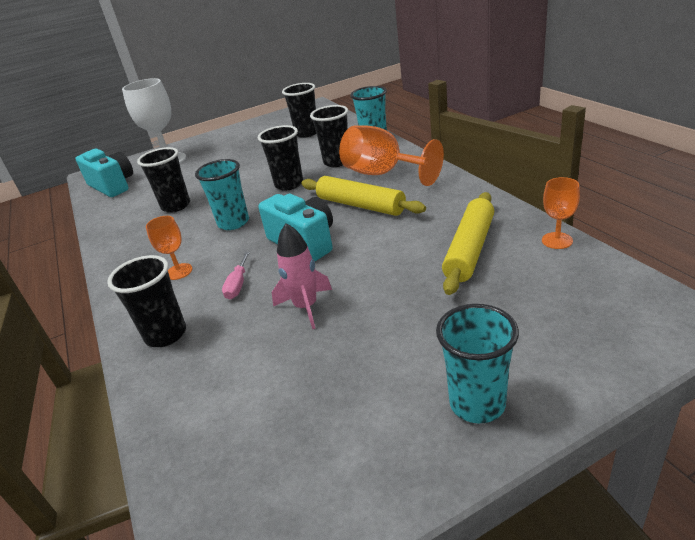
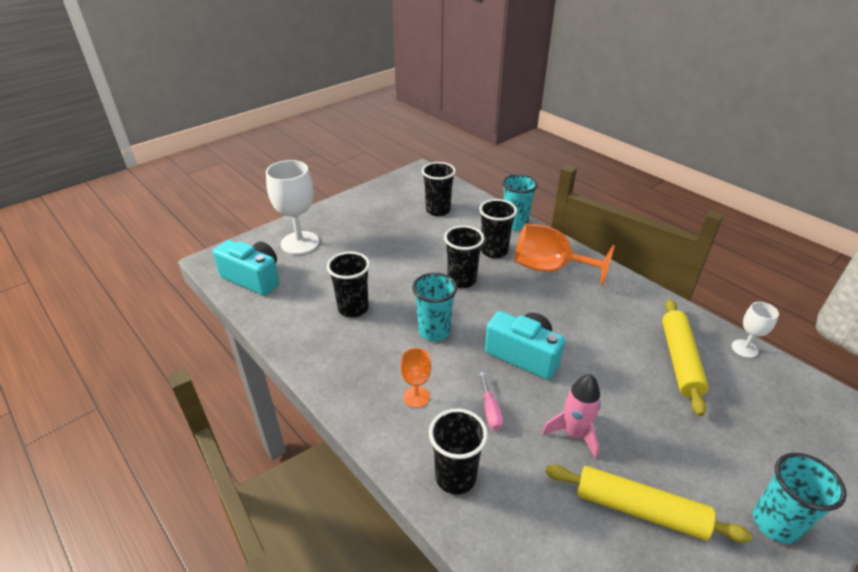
camera: 20 degrees left, 5 degrees up
yellow rolling pin [301,176,426,216] -> yellow rolling pin moved to [545,465,752,543]
orange goblet [542,177,580,249] -> white goblet [732,302,779,358]

